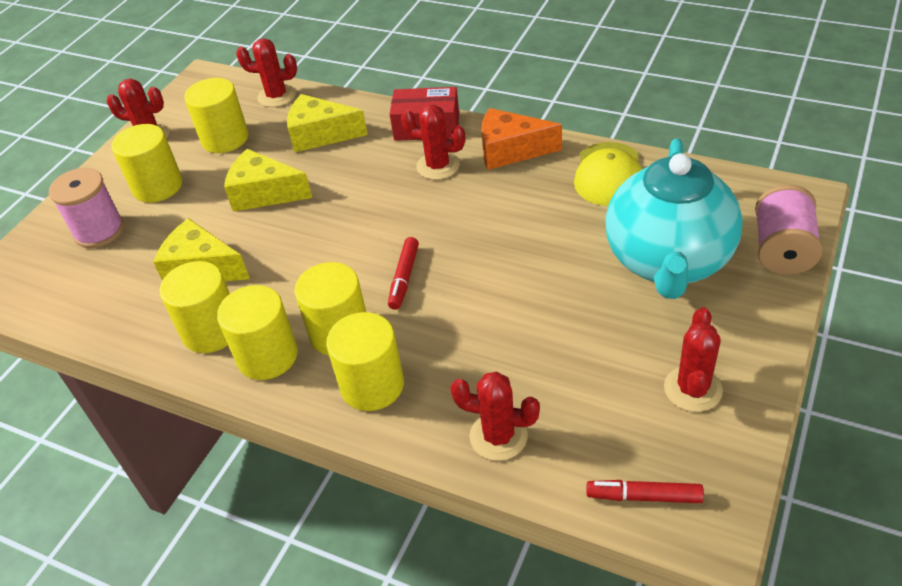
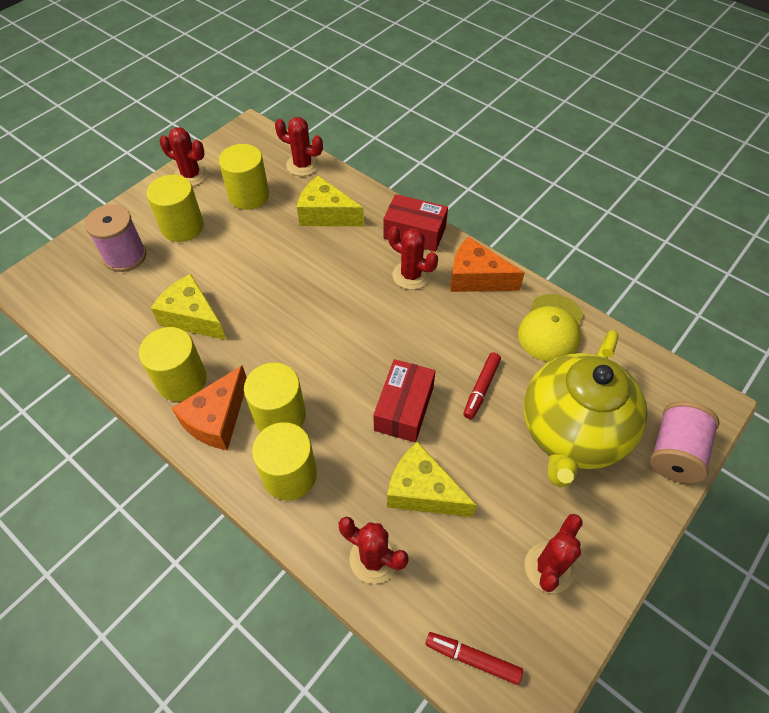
camera: 10 degrees right, 10 degrees up
yellow cylinder [217,285,298,380] -> orange cheese [172,365,247,450]
yellow cheese [224,149,312,212] -> yellow cheese moved to [387,442,477,517]
red marker [388,237,419,310] -> red marker moved to [463,353,501,419]
turquoise teapot [605,138,743,299] -> yellow teapot [524,330,648,488]
none -> red box [373,359,436,443]

